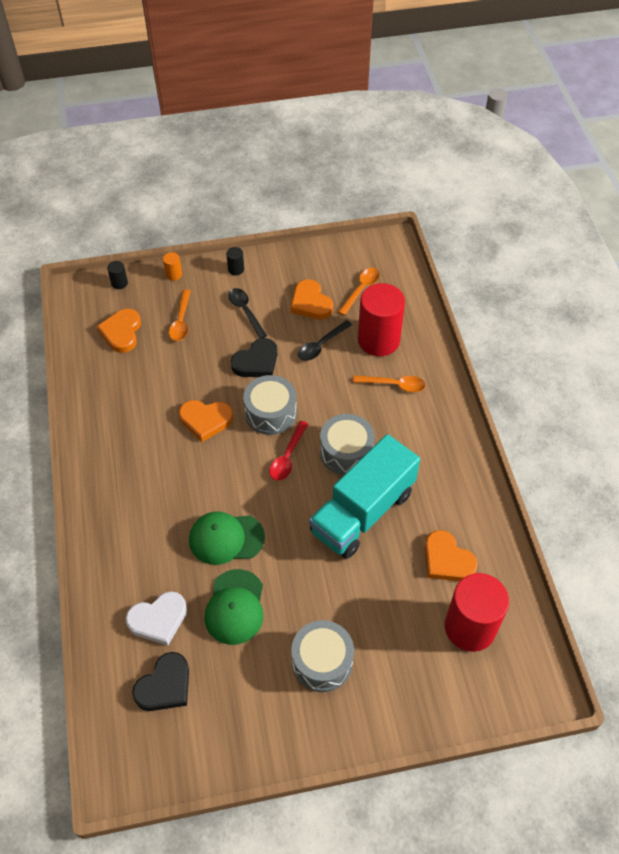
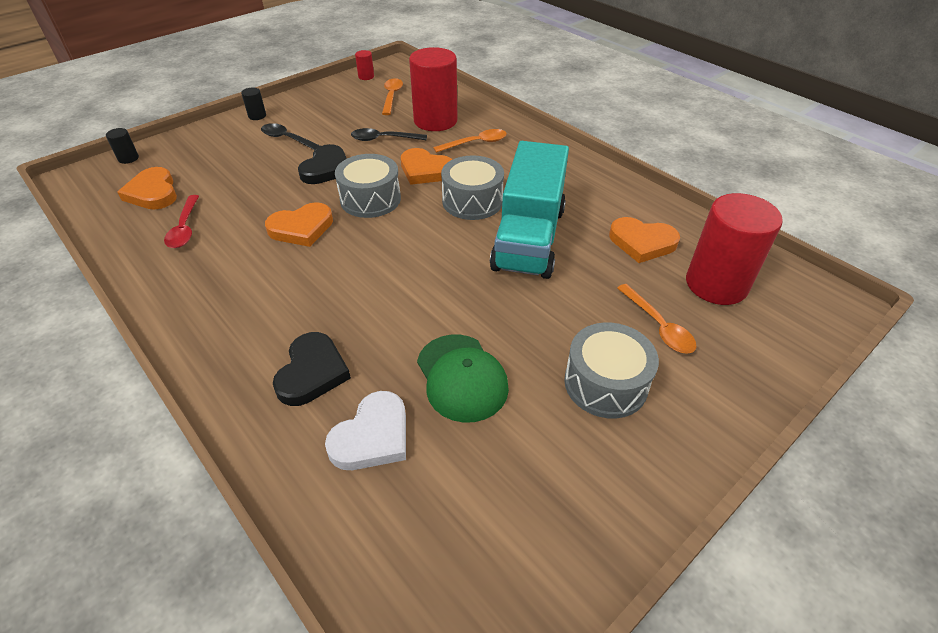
camera: 30 degrees left, 10 degrees down
black heart [132,652,189,711] -> black heart moved to [273,332,351,406]
orange cylinder [163,252,182,281] -> none
orange spoon [169,290,191,341] -> orange spoon moved to [617,284,697,354]
green cap [189,511,265,565] -> none
red spoon [269,421,308,481] -> red spoon moved to [164,195,199,248]
orange heart [290,279,333,320] -> orange heart moved to [401,148,453,185]
black spoon [298,320,352,361] -> black spoon turned 75 degrees clockwise [351,128,427,141]
none -> red cylinder [355,50,374,80]

